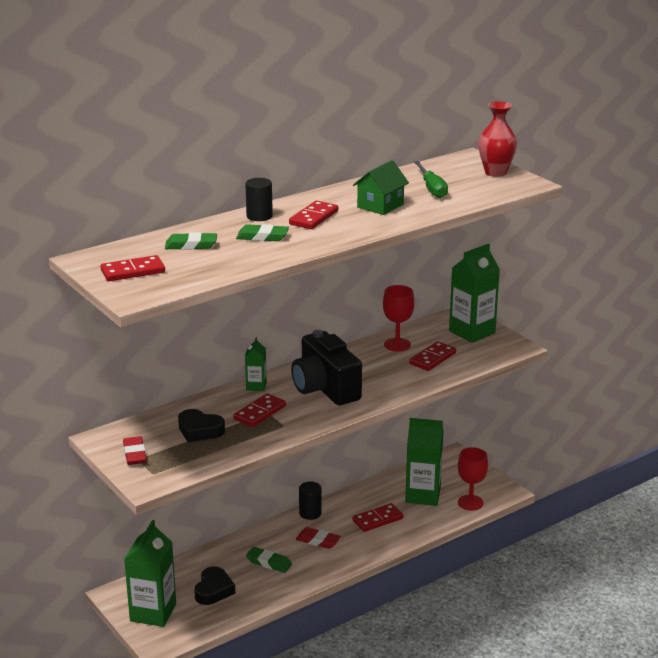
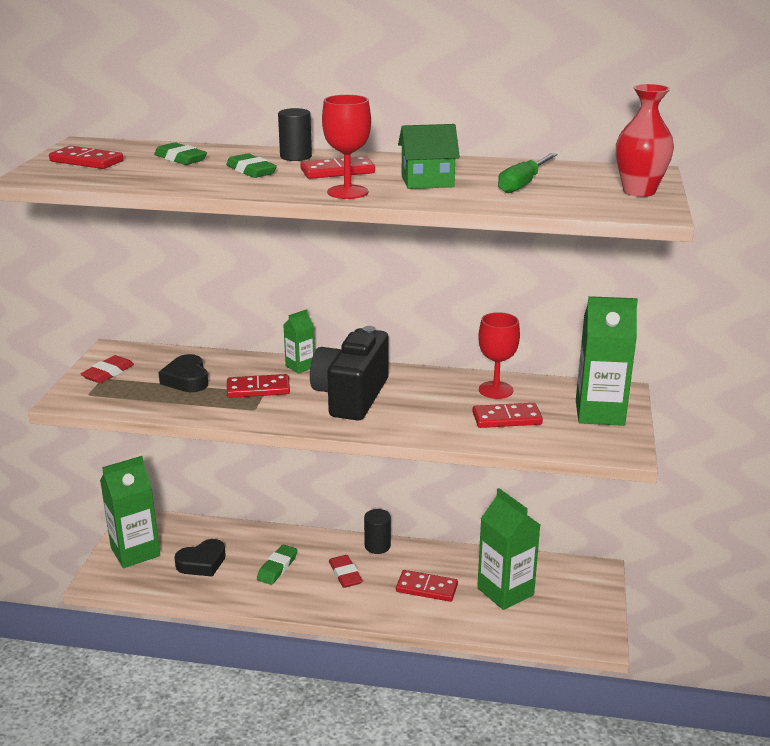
camera: 45 degrees right, 0 degrees up
green eraser [246,547,292,573] -> green eraser turned 45 degrees clockwise [257,544,297,585]
red goblet [458,447,488,510] -> red goblet moved to [322,95,371,199]

